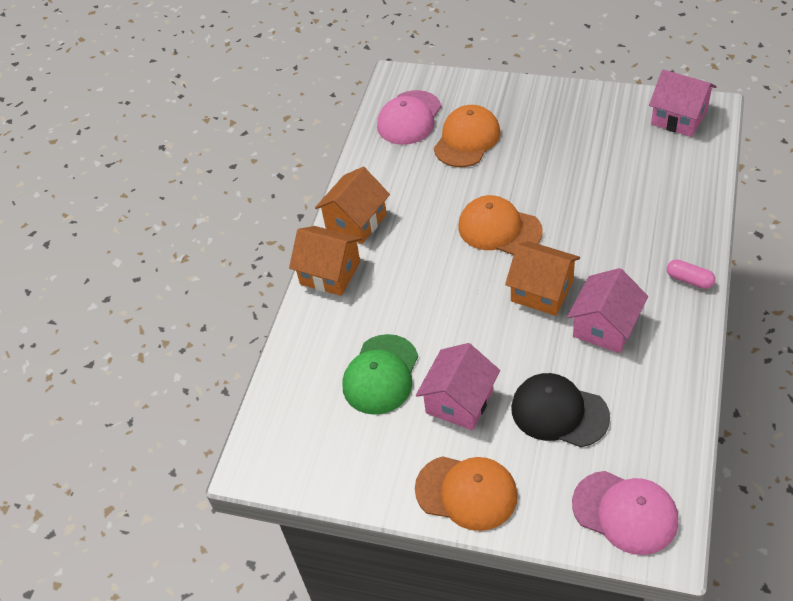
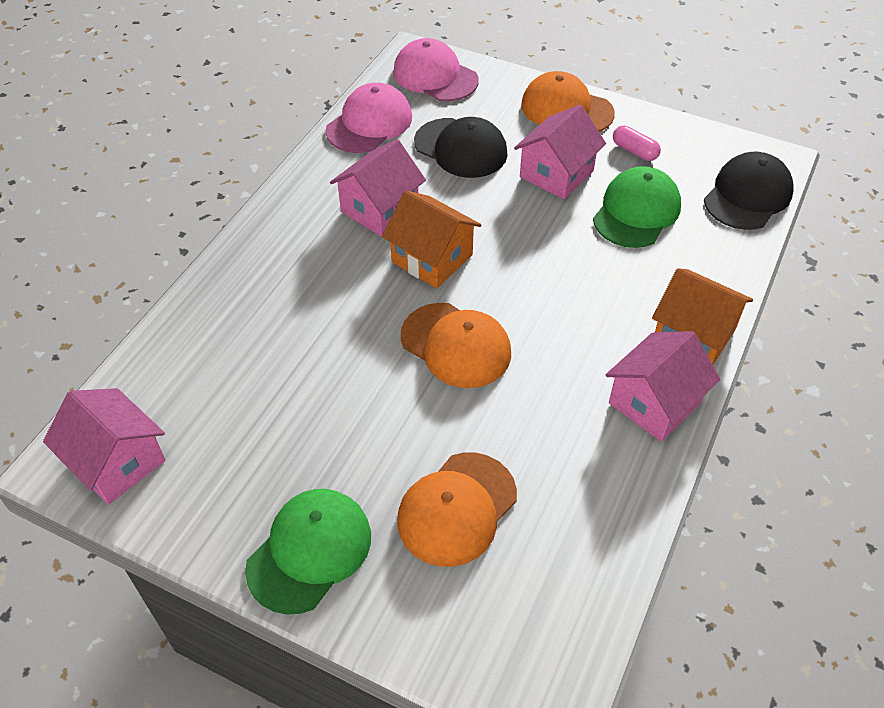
camera: 175 degrees left, 0 degrees up
orange house [315,167,390,244] -> pink house [606,331,720,442]
pink cap [377,90,441,145] -> pink cap moved to [325,83,412,153]
pink capsule [667,259,715,289] -> pink capsule moved to [613,126,661,161]
none -> green cap [245,489,371,615]
none -> black cap [704,152,794,230]

